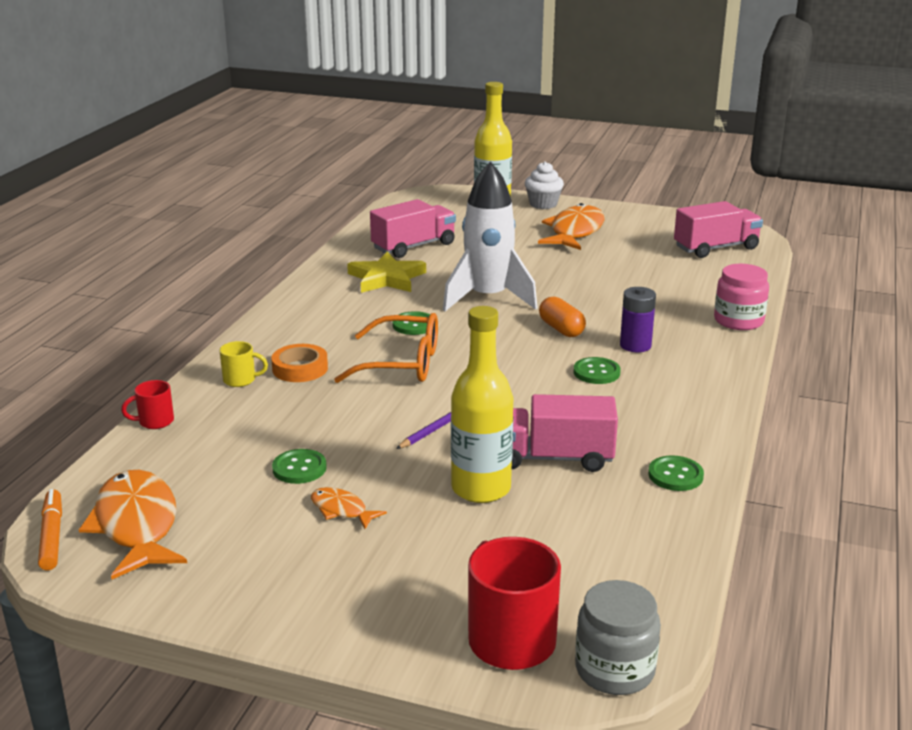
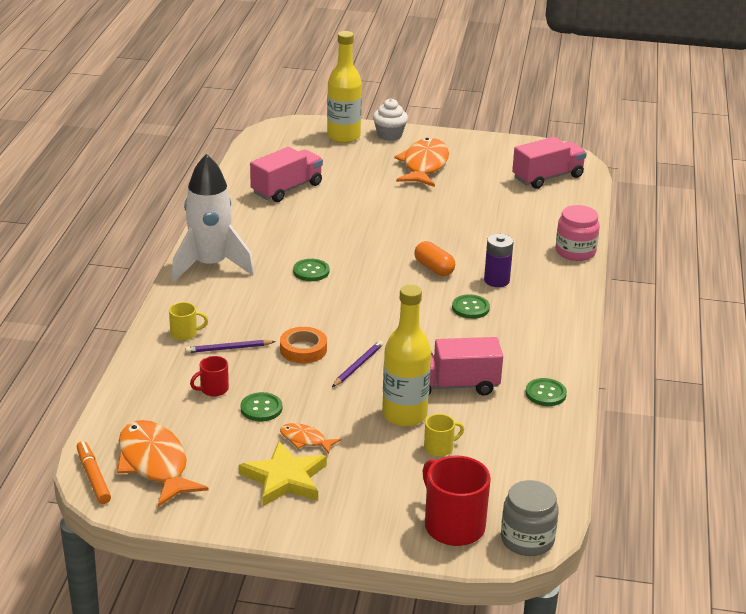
camera: 10 degrees left, 5 degrees up
red mug [121,380,174,429] -> red mug moved to [190,356,229,397]
orange tape [271,344,328,382] -> orange tape moved to [280,327,327,363]
orange glasses [334,313,438,383] -> none
yellow star [347,252,426,293] -> yellow star moved to [239,441,327,506]
white rocket [443,162,538,311] -> white rocket moved to [171,154,255,282]
none -> purple pencil [185,340,276,353]
none -> yellow mug [424,414,464,457]

